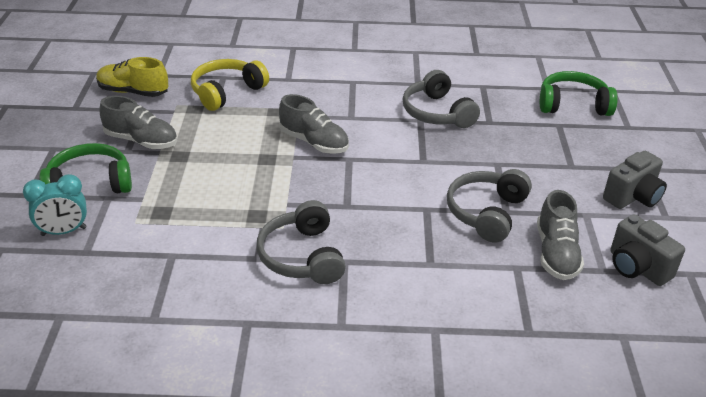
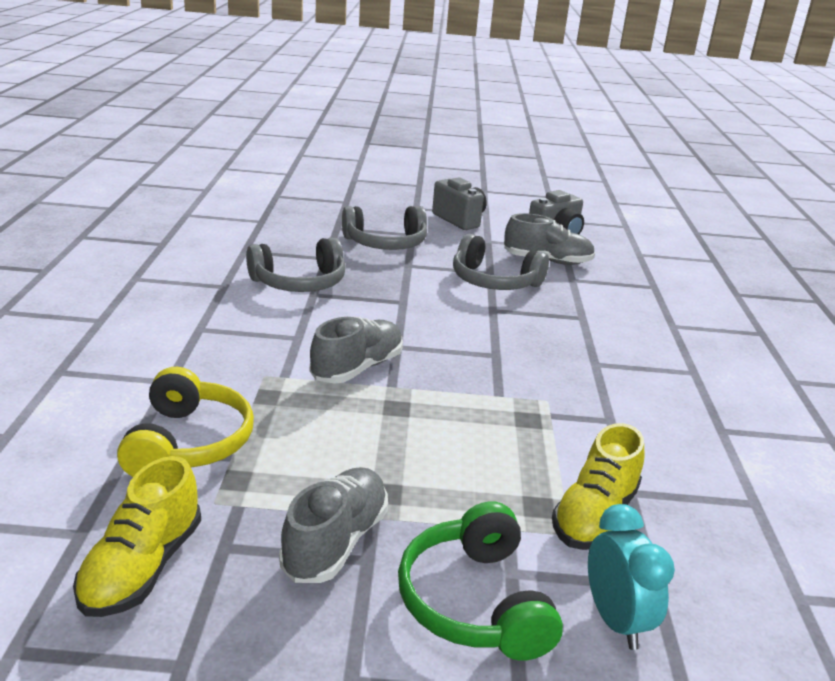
camera: 90 degrees left, 10 degrees down
yellow headphones [191,59,269,111] -> yellow headphones turned 135 degrees counterclockwise [117,367,254,477]
grey headphones [257,200,346,284] -> grey headphones moved to [342,206,427,250]
green headphones [540,71,618,116] -> none
none -> yellow shoe [552,423,644,550]

